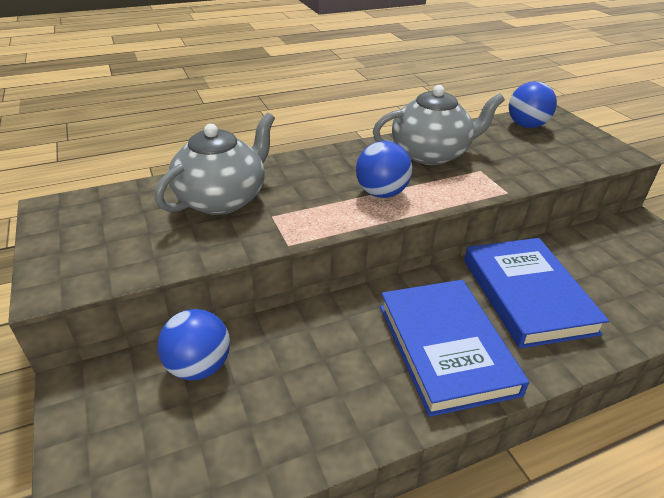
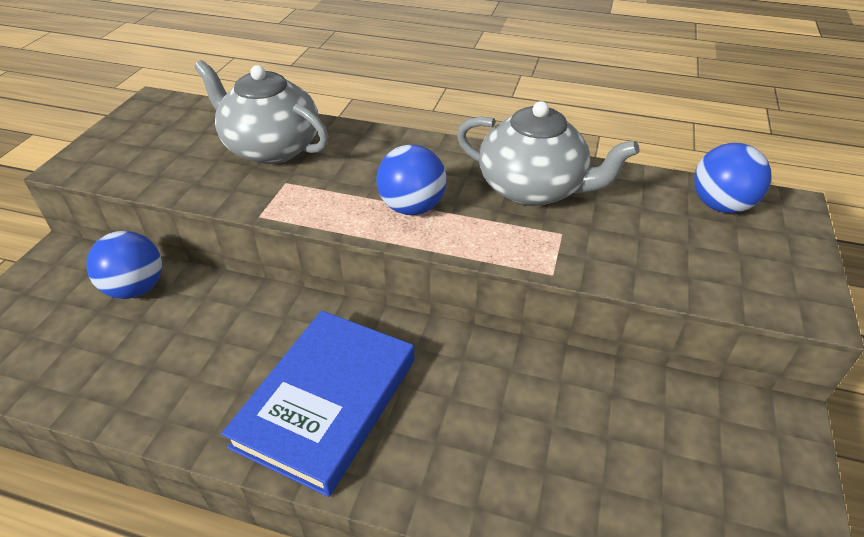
camera: 40 degrees right, 5 degrees up
grey teapot [155,113,275,215] -> grey teapot turned 135 degrees counterclockwise [194,60,329,164]
blue book [464,238,609,349] -> none

